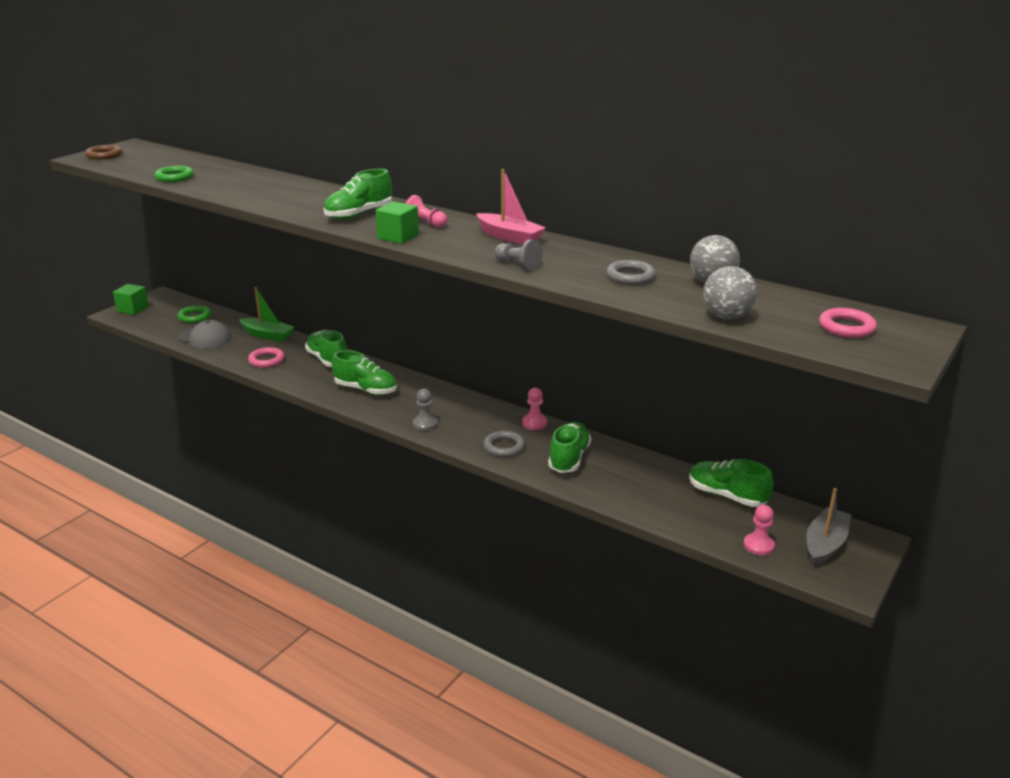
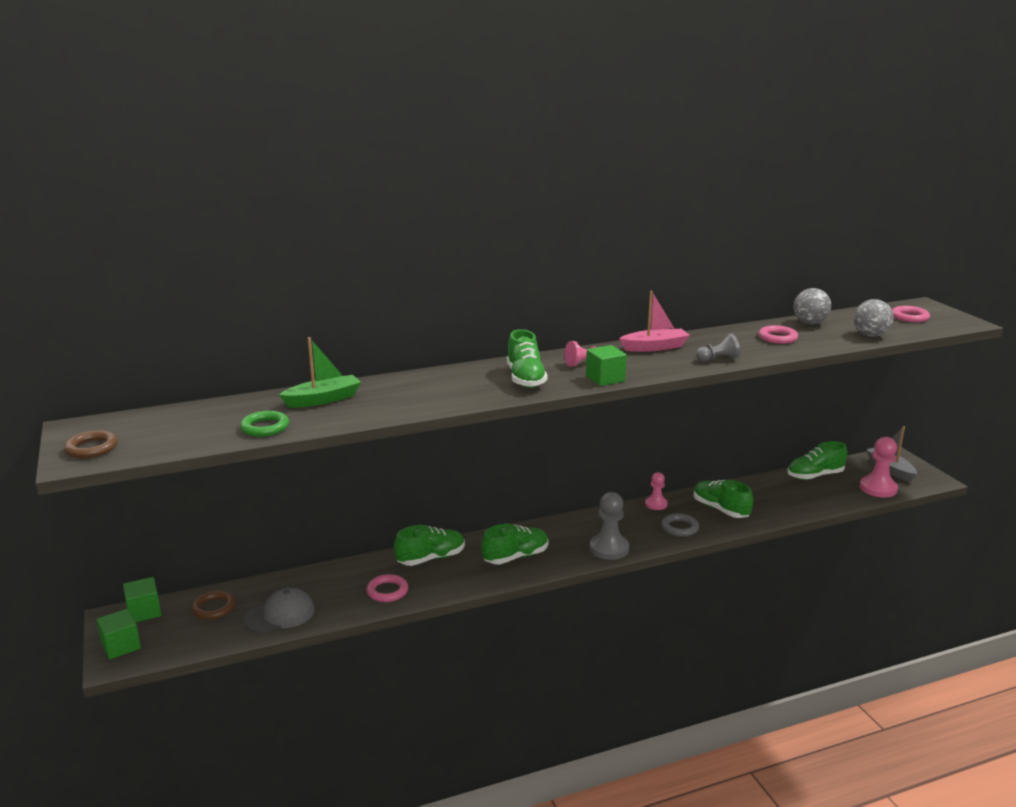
camera: 55 degrees left, 5 degrees down
green ring [177,305,211,323] -> brown ring [191,590,236,620]
green boat [239,287,294,342] -> green boat moved to [279,337,361,408]
green shoe [305,330,347,367] -> green shoe turned 150 degrees clockwise [394,525,465,566]
grey pawn [413,389,438,431] -> grey pawn [590,492,629,560], size x1.64
grey ring [606,260,656,285] -> pink ring [759,325,798,344]
pink pawn [744,505,775,555] -> pink pawn [860,437,898,497], size x1.64
none -> green cube [123,577,161,622]

